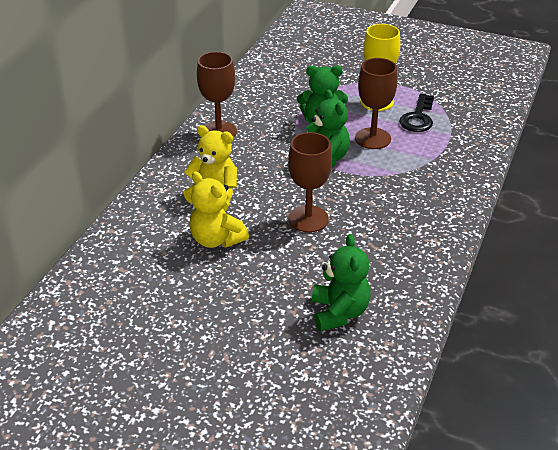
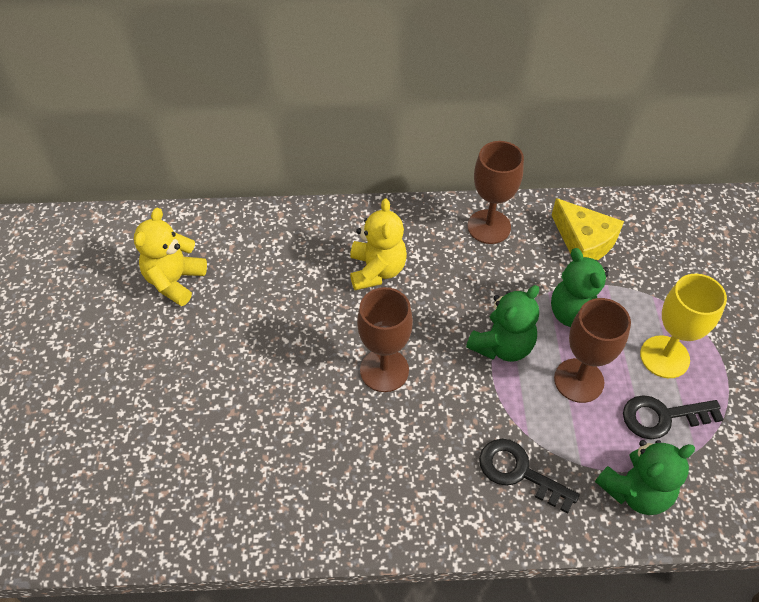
camera: 65 degrees right, 15 degrees up
yellow teddy bear [189,172,249,248] -> yellow teddy bear moved to [134,208,207,306]
green teddy bear [312,234,371,331] -> green teddy bear moved to [595,440,695,515]
none -> black key [479,439,580,514]
none -> yellow cheese [551,198,624,260]

